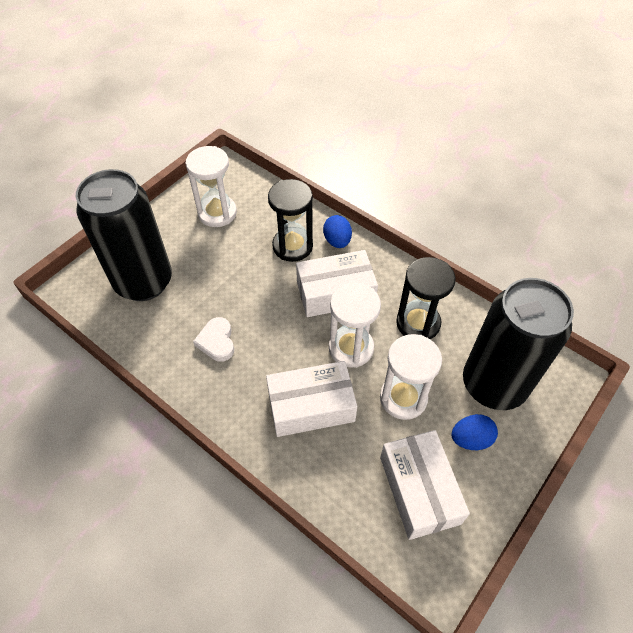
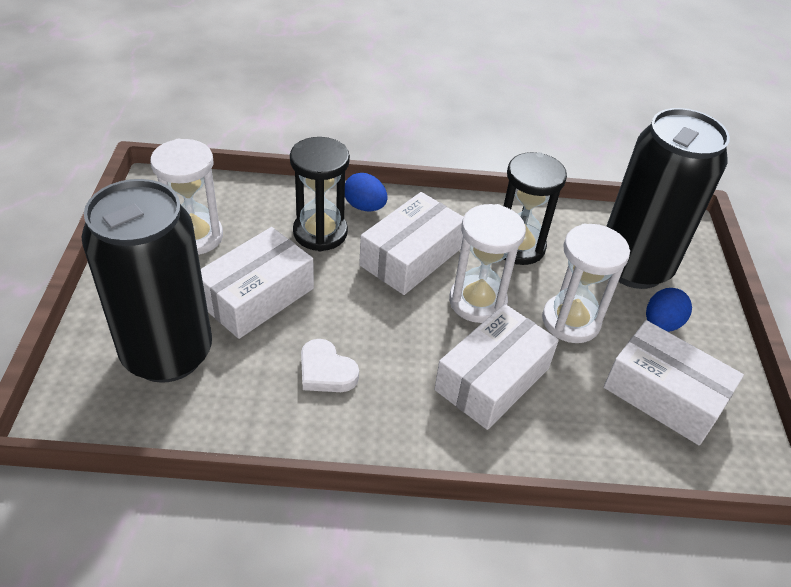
camera: 40 degrees left, 10 degrees down
none -> white box [201,227,314,339]

